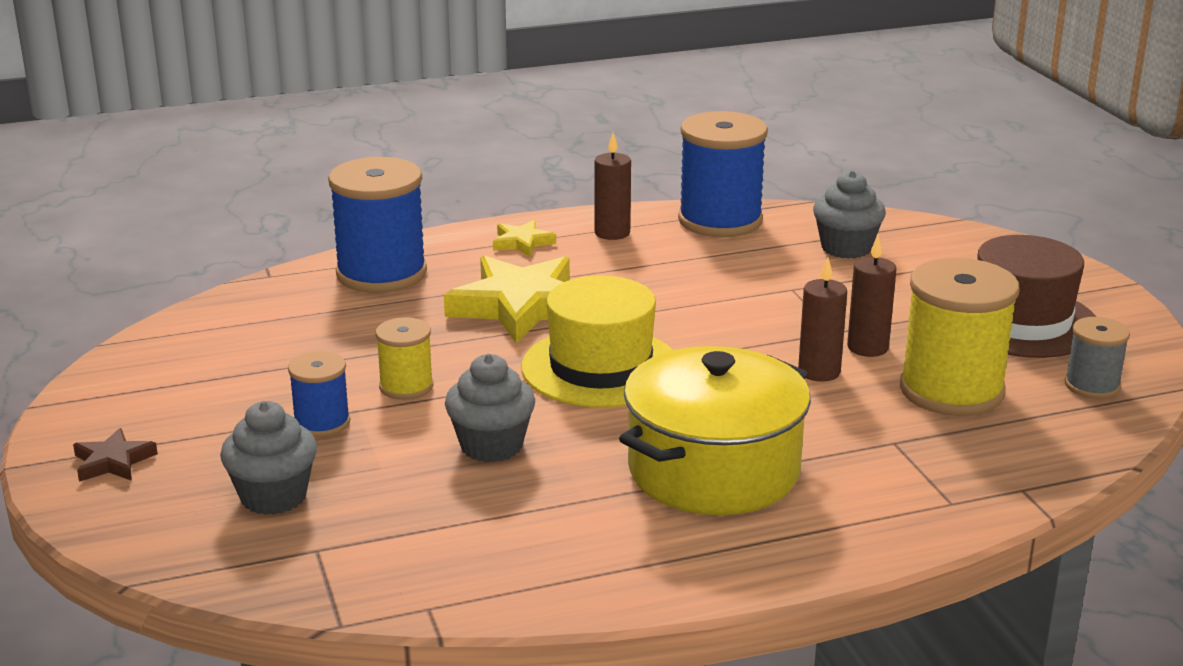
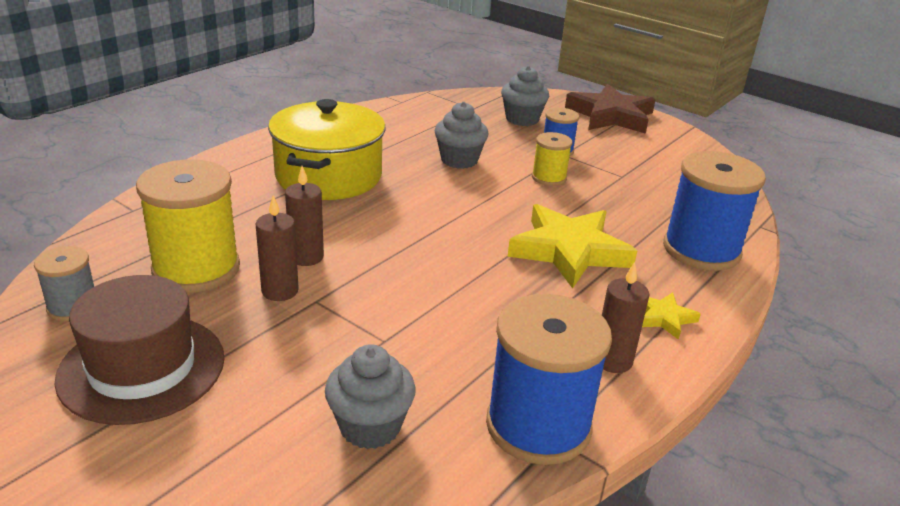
camera: 145 degrees right, 5 degrees up
brown star [73,428,158,482] -> brown star [565,84,656,134], size x2.13
yellow hat [521,276,673,408] -> none

